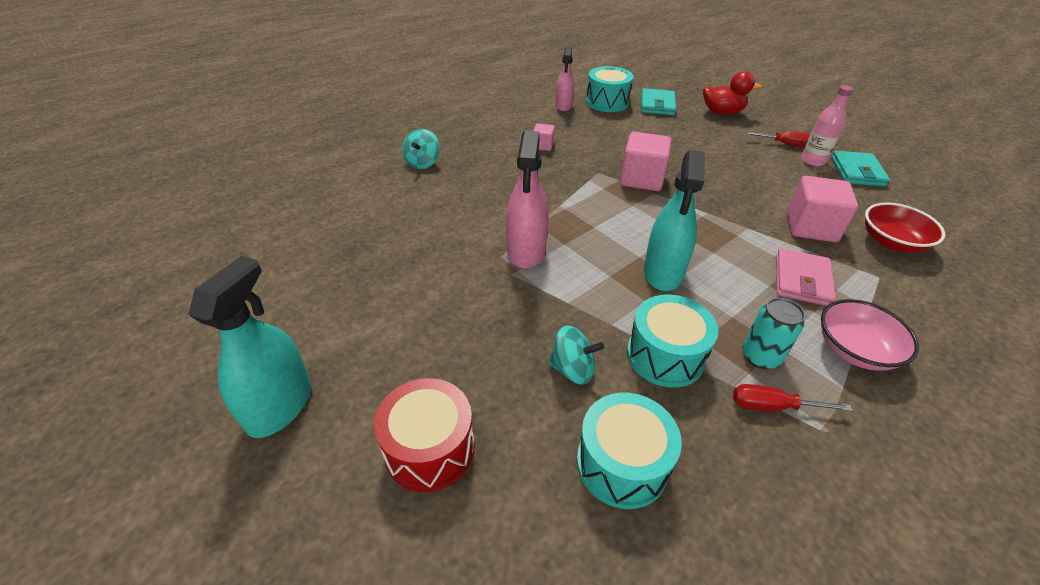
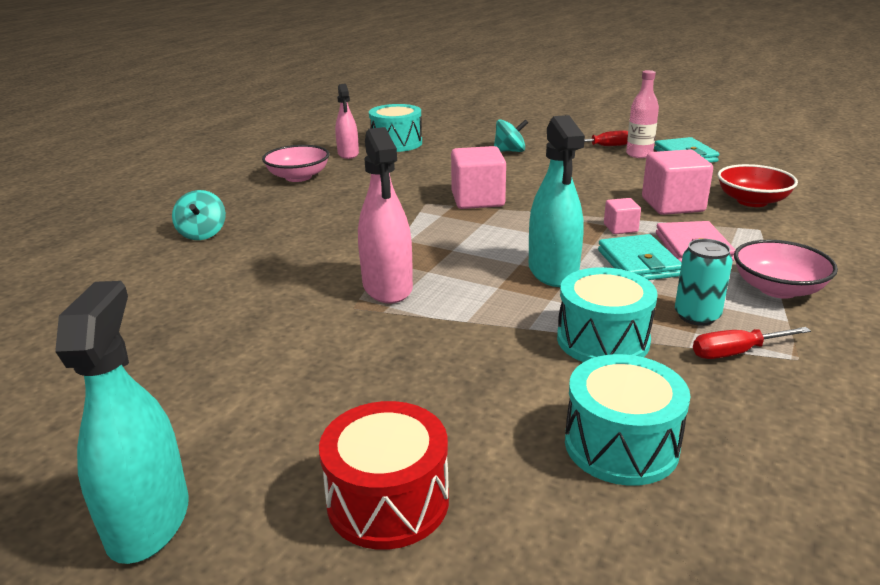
camera: 20 degrees left, 15 degrees down
pink cube [533,123,555,151] -> pink cube moved to [604,198,641,234]
turquoise spinning top [548,325,604,385] -> turquoise spinning top moved to [494,119,528,152]
turquoise wallet [641,88,676,115] -> turquoise wallet moved to [598,234,681,280]
red duck [703,71,762,115] -> none
none -> pink bowl [262,145,329,182]

